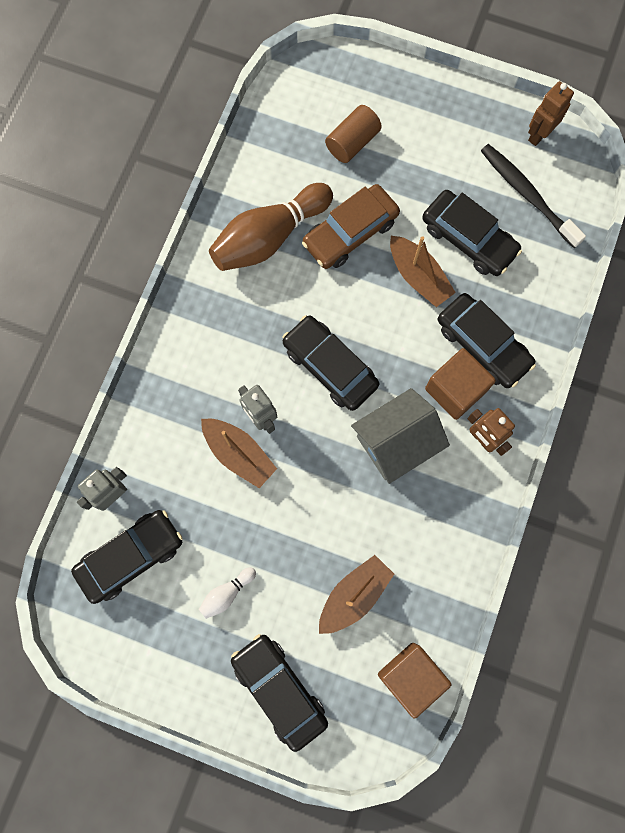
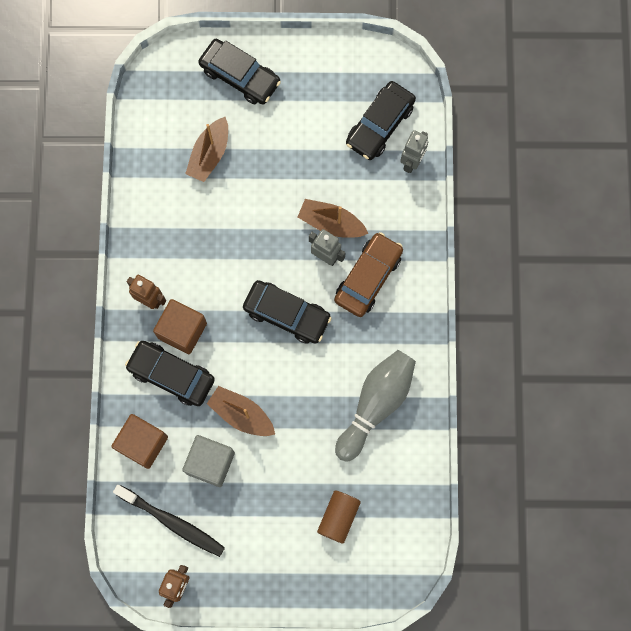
camera: 160 degrees right, 0 degrees up
white bowling pin [198,567,256,619] -> none
brown bowling pin [209,183,333,271] -> grey bowling pin [335,350,416,462]
brown car [302,184,400,269] -> brown car moved to [334,232,403,317]
grey house [351,388,450,484] -> none
brown cube [378,643,451,719] -> brown cube moved to [111,414,168,469]
black car [422,190,522,276] -> grey cube [183,435,235,487]

